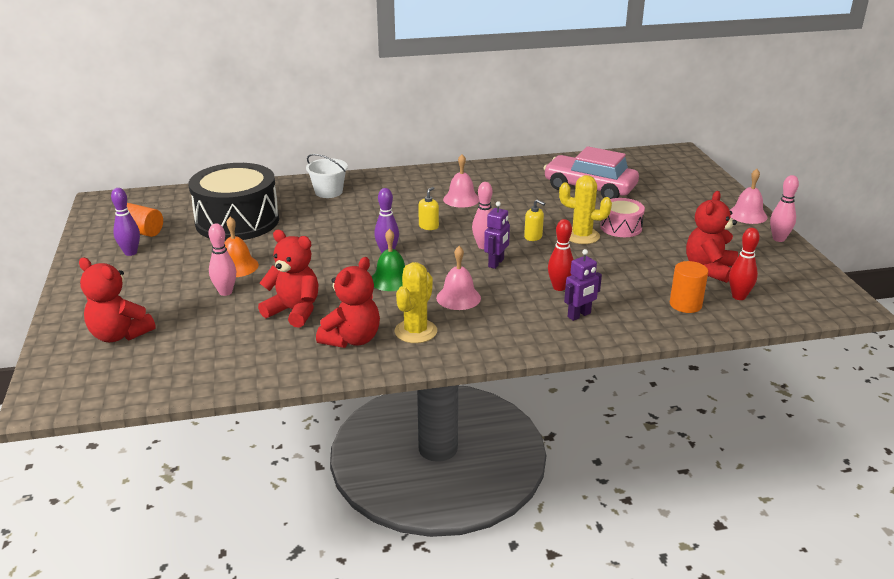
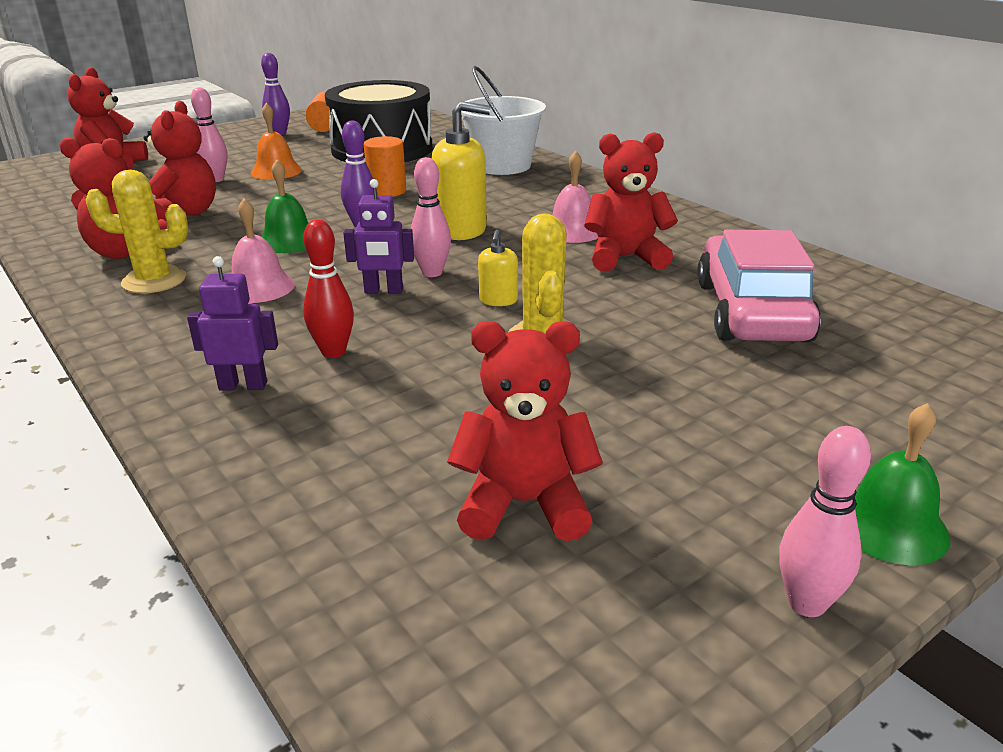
camera: 65 degrees right, 0 degrees up
white bucket [306,154,348,198] -> white bucket [461,66,546,175], size x1.51
yellow soap dispenser [418,187,439,230] -> yellow soap dispenser [432,101,490,240], size x1.97
purple robot [564,249,602,321] -> purple robot turned 150 degrees clockwise [187,256,278,390]
pink drum [600,198,645,237] -> none
orange cylinder [670,261,708,313] -> orange cylinder moved to [364,136,406,197]
red bowling pin [729,228,760,300] -> none
pink bell [730,169,767,224] -> green bell [855,403,950,565]
none -> red teddy bear [584,132,678,272]

